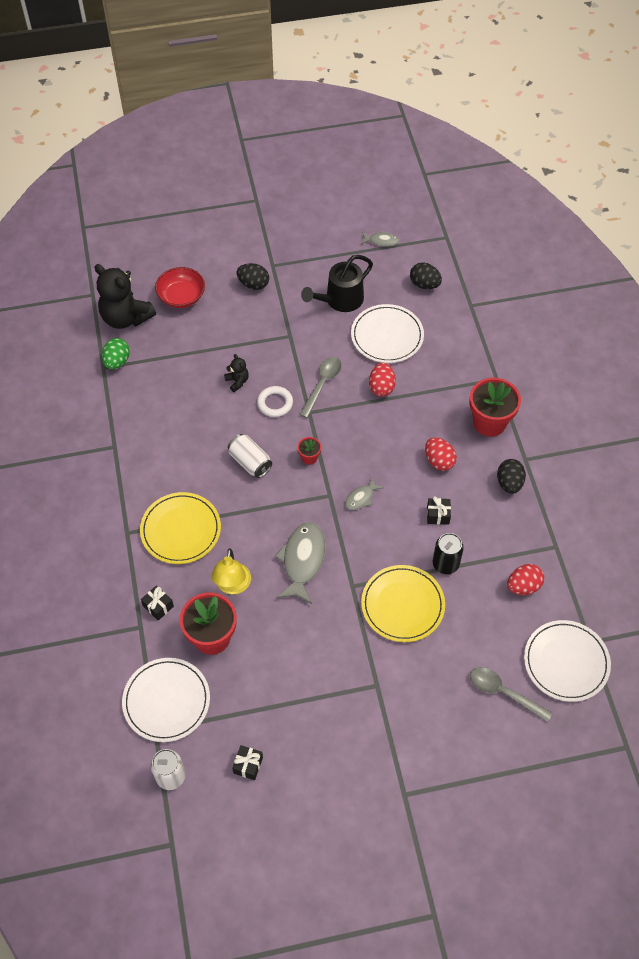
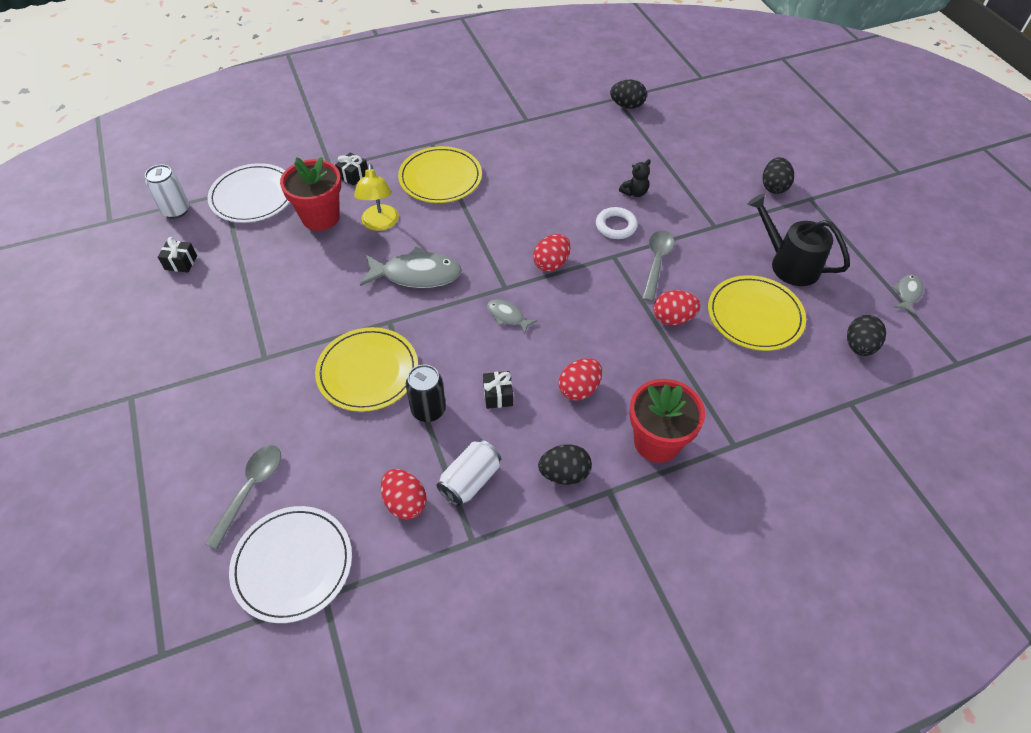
camera: 80 degrees right, 5 degrees down
black teddy bear [94,264,156,329] -> none
green egg [102,338,130,369] -> black egg [610,80,647,109]
red bowl [155,267,205,308] -> none
yellow lamp [211,548,251,594] -> yellow lamp turned 90 degrees counterclockwise [354,163,399,231]
white can [228,434,272,478] -> white can moved to [436,440,501,507]
red flower pot [297,437,321,465] -> red egg [533,234,570,272]
grey spoon [299,357,341,418] -> grey spoon turned 90 degrees counterclockwise [642,230,675,302]
white plate [351,304,424,363] -> yellow plate [708,275,806,351]
grey fish [361,230,400,246] -> grey fish turned 150 degrees counterclockwise [892,274,923,315]

